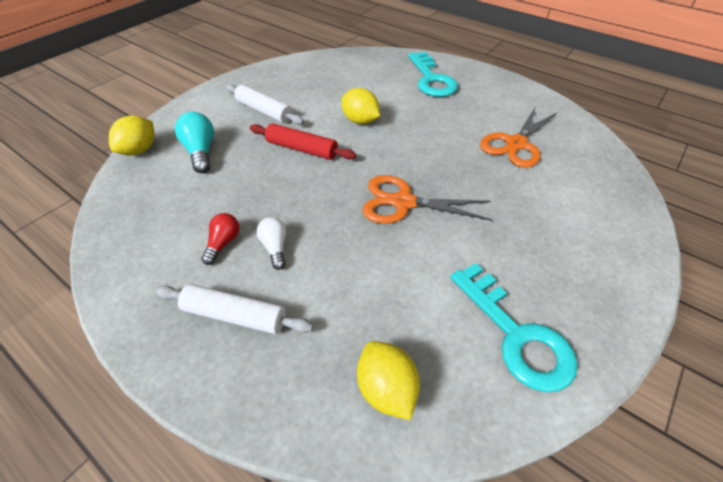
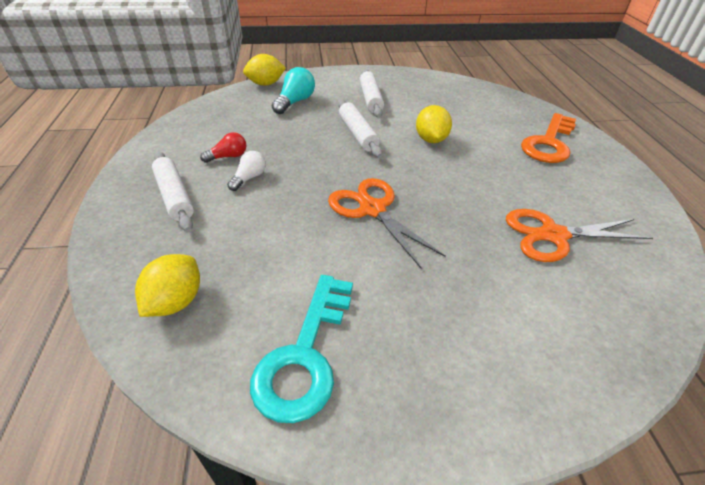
camera: 45 degrees right, 5 degrees down
red rolling pin [250,123,356,160] -> white rolling pin [338,99,383,158]
turquoise key [408,52,458,97] -> orange key [521,113,576,163]

